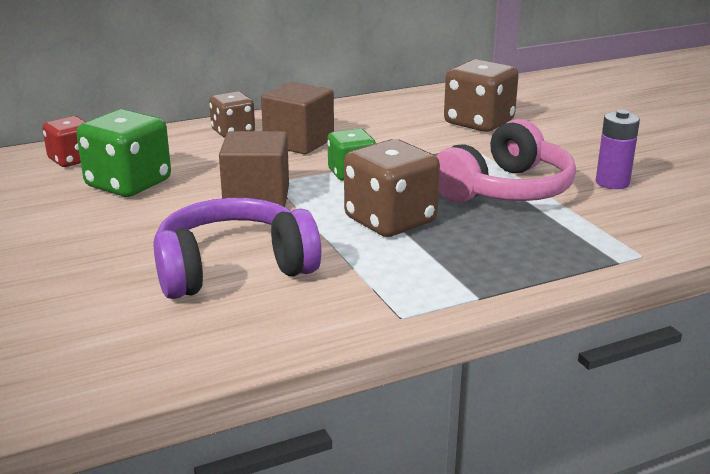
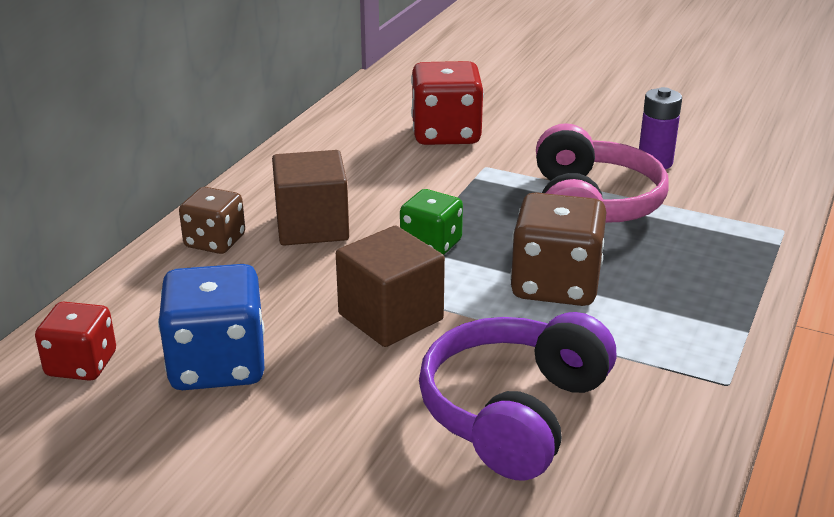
camera: 40 degrees left, 5 degrees up
green dice [76,109,171,197] -> blue dice [158,264,264,390]
brown dice [444,59,519,132] -> red dice [411,61,484,145]

